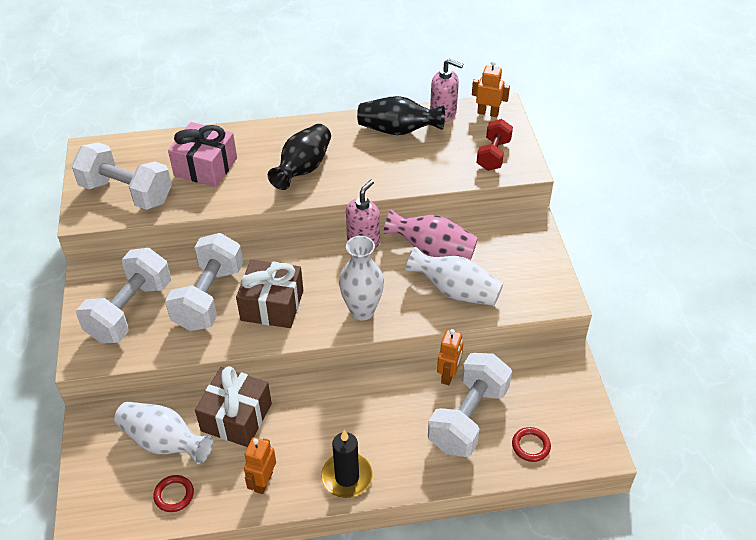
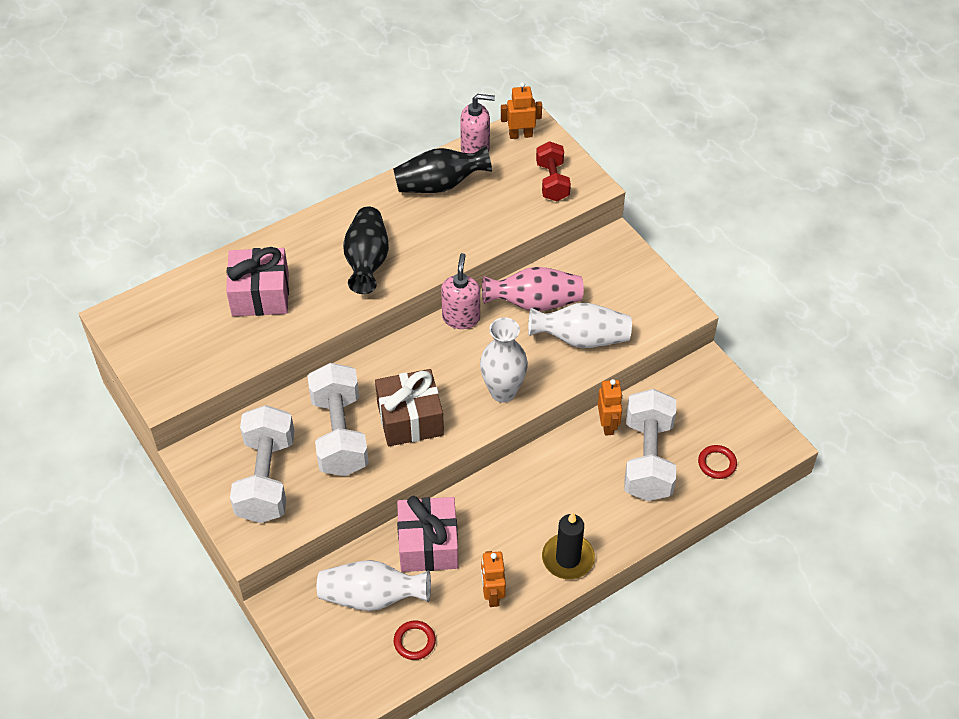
camera: 25 degrees left, 5 degrees up
white dumbbell [72,142,172,210] -> none
brown gift [195,366,272,447] -> pink gift [397,496,458,572]

